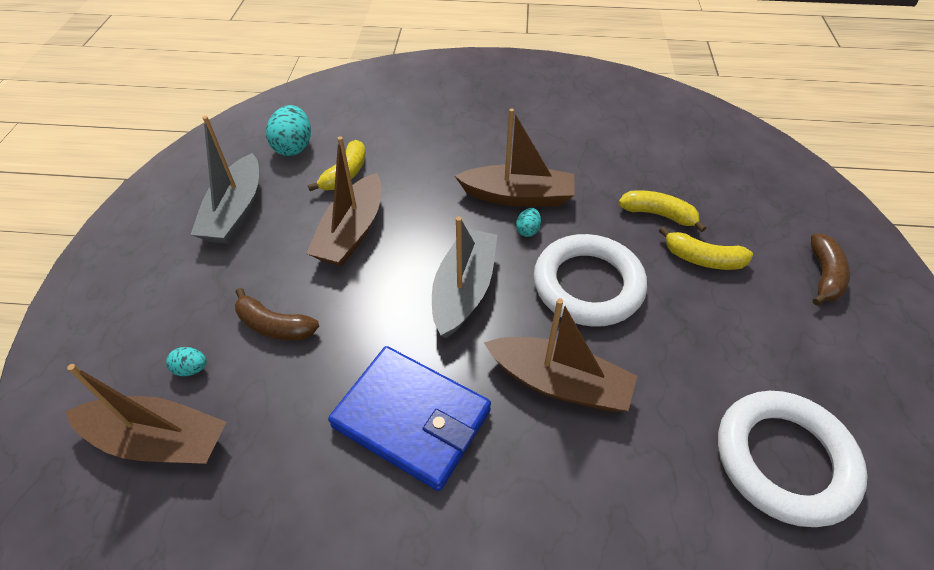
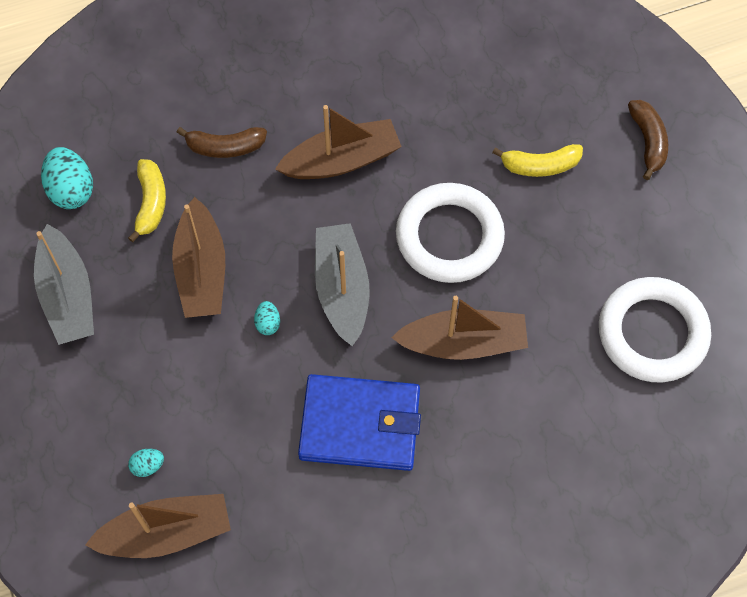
camera: 25 degrees left, 15 degrees up
brown banana [235,288,319,341] -> brown banana moved to [176,127,267,158]
turquoise egg [516,208,541,237] -> turquoise egg moved to [254,301,280,335]
yellow banana [618,190,706,232] -> none

